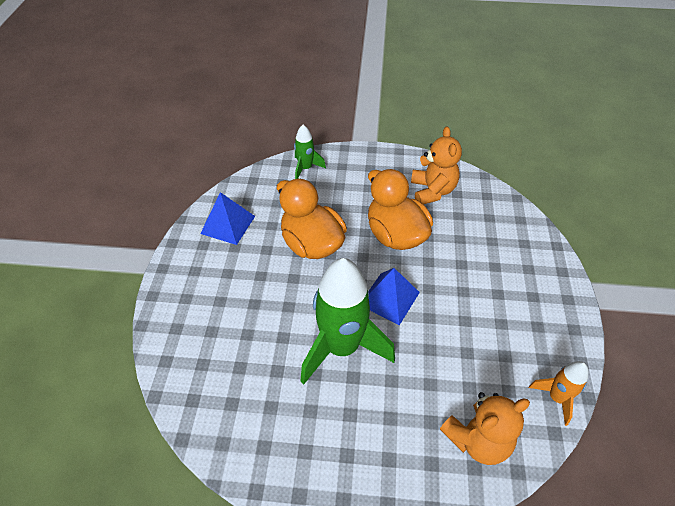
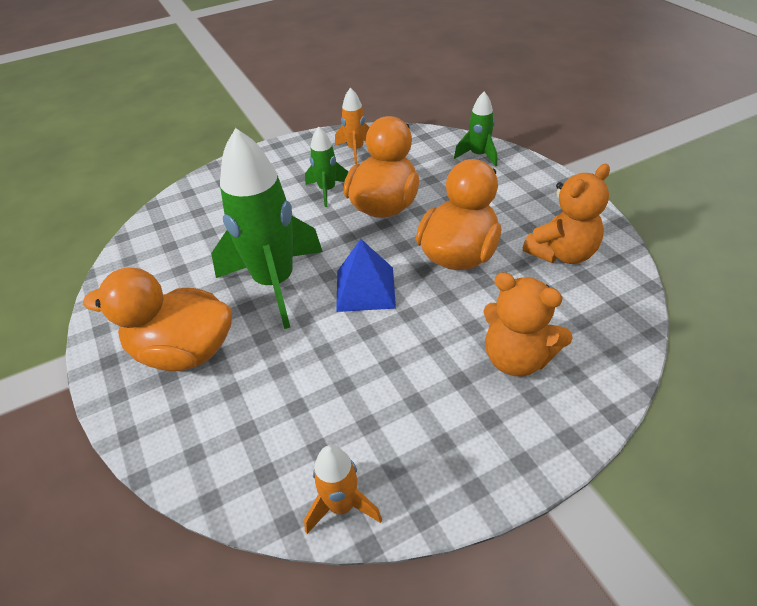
camera: 60 degrees right, 5 degrees down
blue pyramid [200,192,255,245] -> orange rocket [335,88,369,164]
orange teddy bear [440,392,530,465] -> orange teddy bear moved to [483,272,573,377]
none -> orange duck [83,267,232,371]
none -> green rocket [305,126,348,207]

